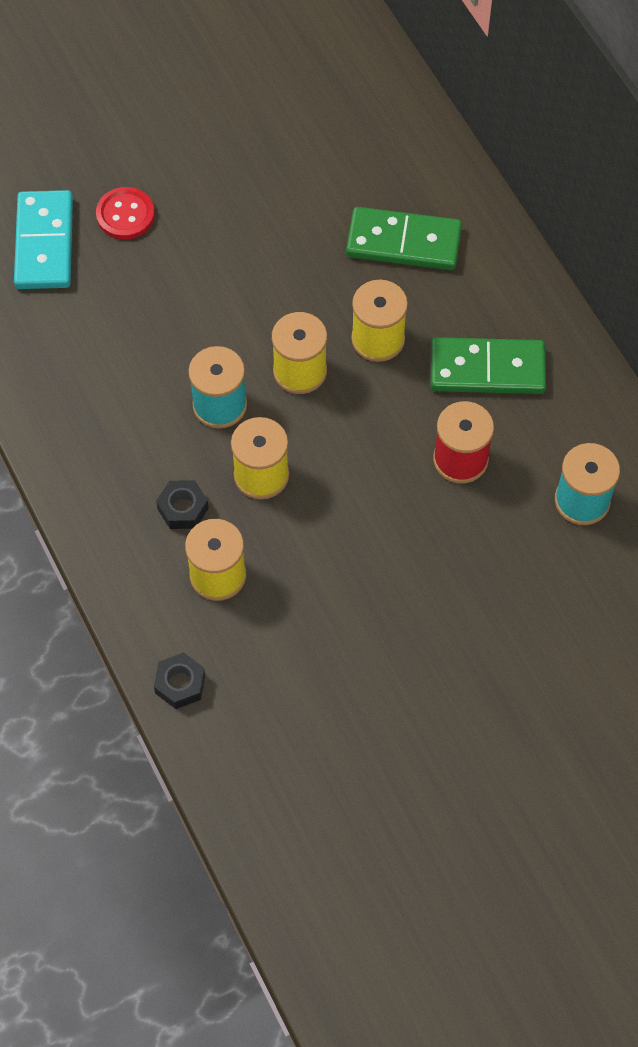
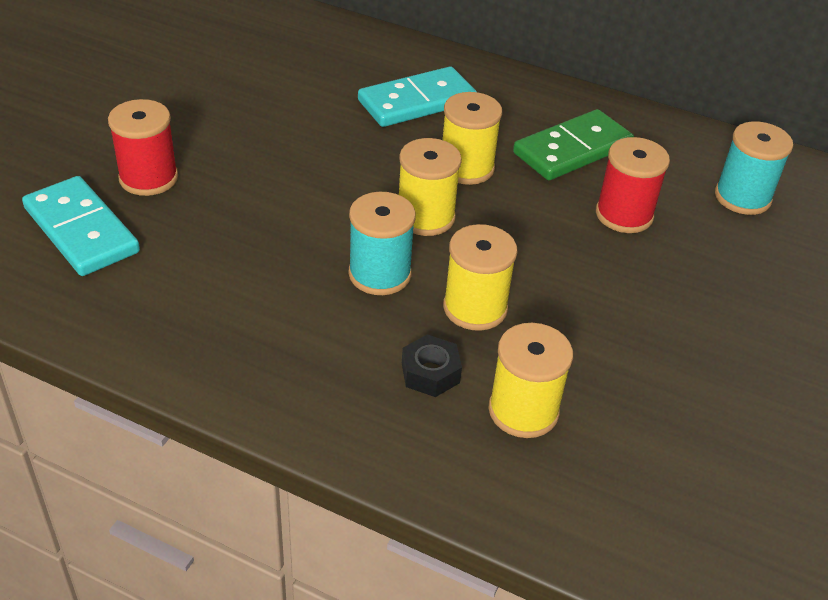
camera: 40 degrees left, 20 degrees down
red button [96,187,155,239] -> red spool [108,99,178,196]
black nut [154,652,205,709] -> none
green domino [346,207,462,270] -> turquoise domino [358,67,477,127]

